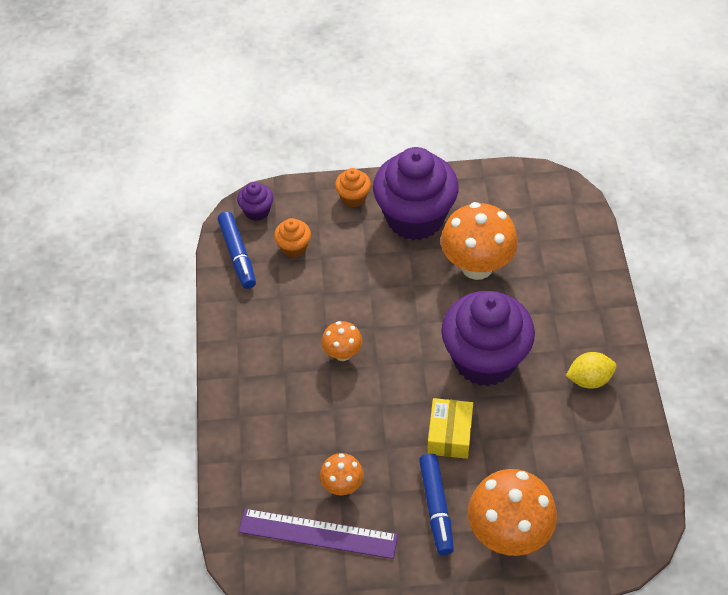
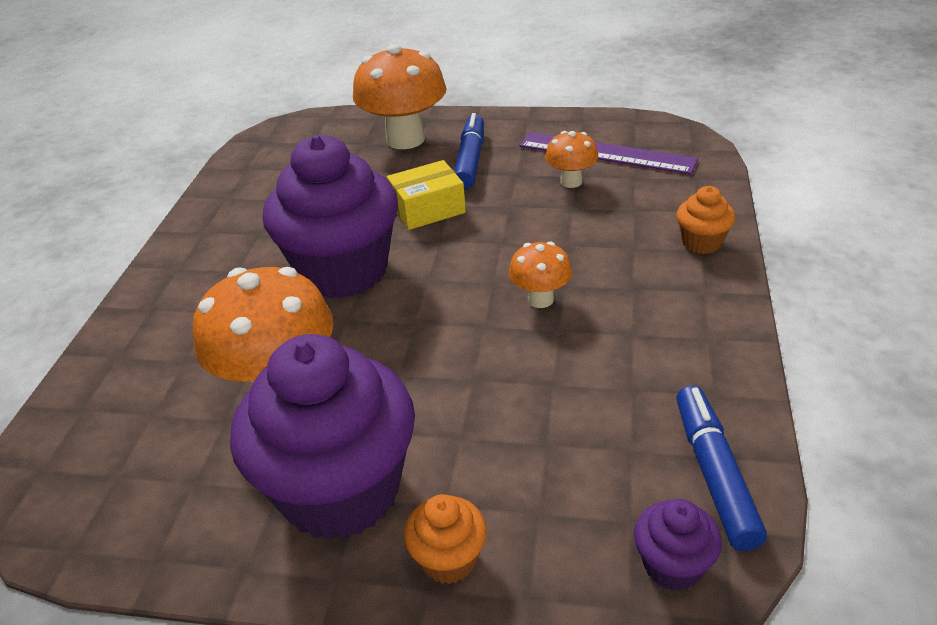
camera: 165 degrees left, 15 degrees down
orange cupcake [274,218,311,257] -> orange cupcake moved to [677,186,735,254]
yellow box [427,398,473,459] -> yellow box turned 45 degrees clockwise [387,160,466,230]
yellow lemon [566,352,616,389] -> none

